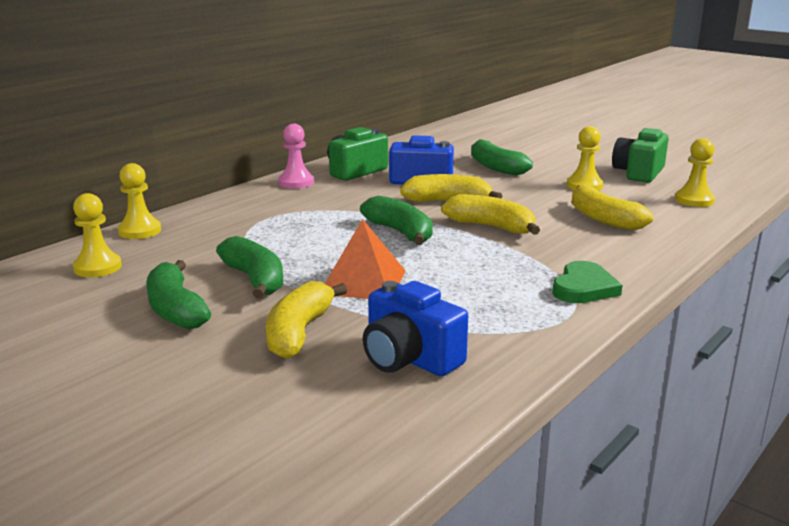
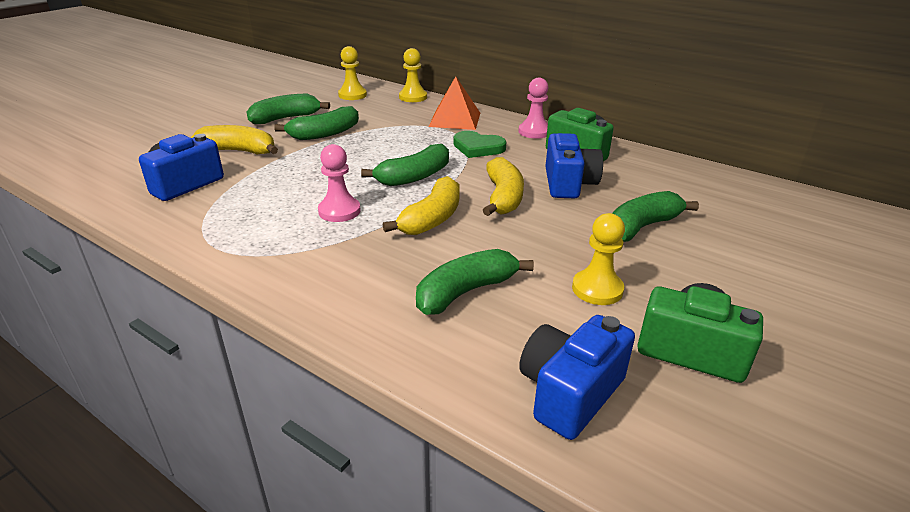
camera: 85 degrees right, 10 degrees up
orange pyramid [325,219,406,299] -> orange pyramid moved to [429,76,480,130]
green heart [552,261,622,303] -> green heart moved to [454,131,507,158]
yellow banana [571,185,653,230] -> green banana [416,249,534,315]
yellow pawn [675,138,715,207] -> blue camera [519,315,635,440]
none -> pink pawn [318,144,361,222]

